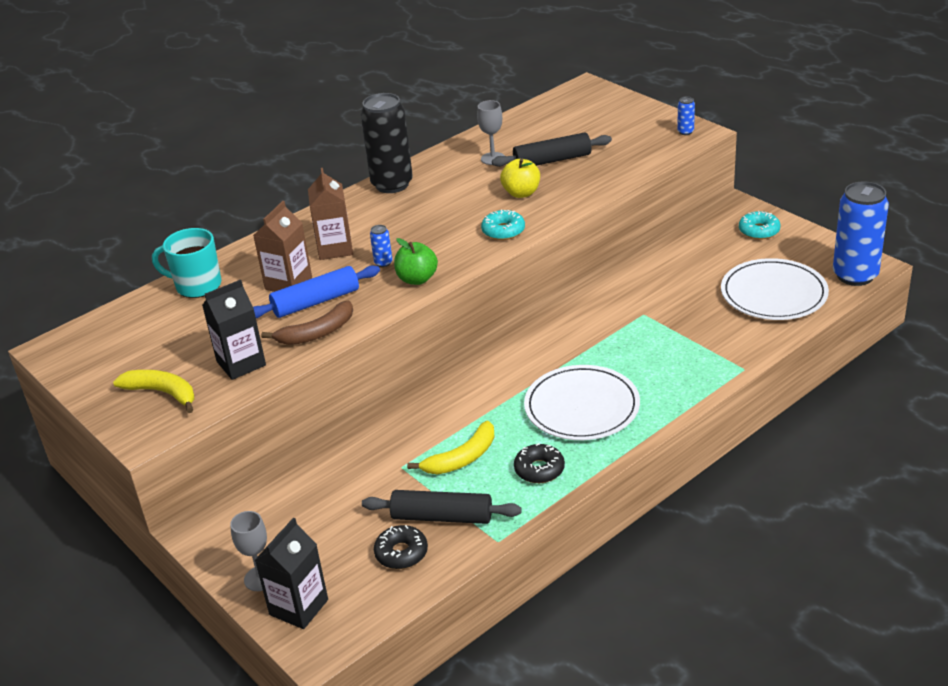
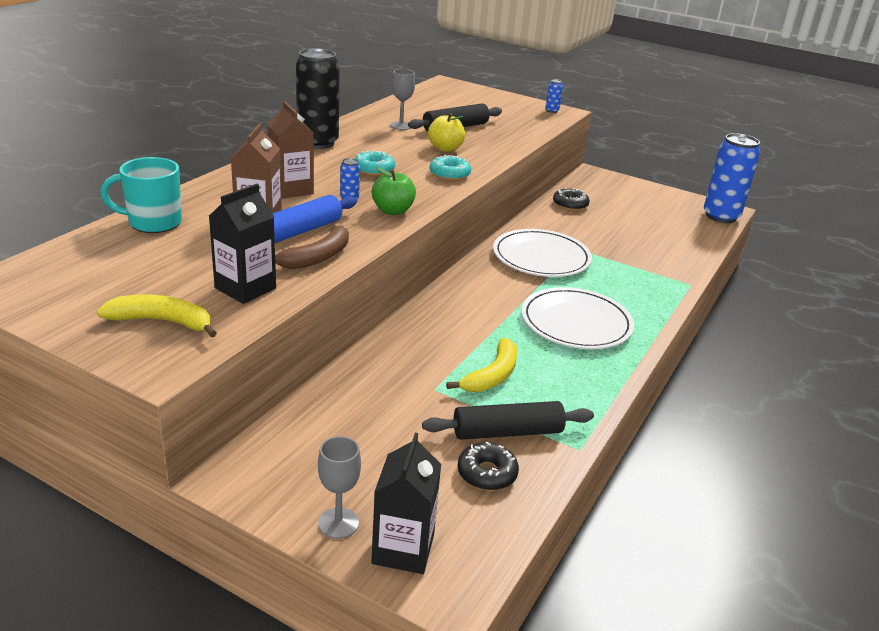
camera: 25 degrees left, 5 degrees down
black donut [514,443,565,483] -> black donut moved to [553,188,590,211]
white plate [721,258,829,320] -> white plate moved to [493,229,592,277]
turquoise donut [739,211,781,240] -> turquoise donut moved to [354,150,395,176]

